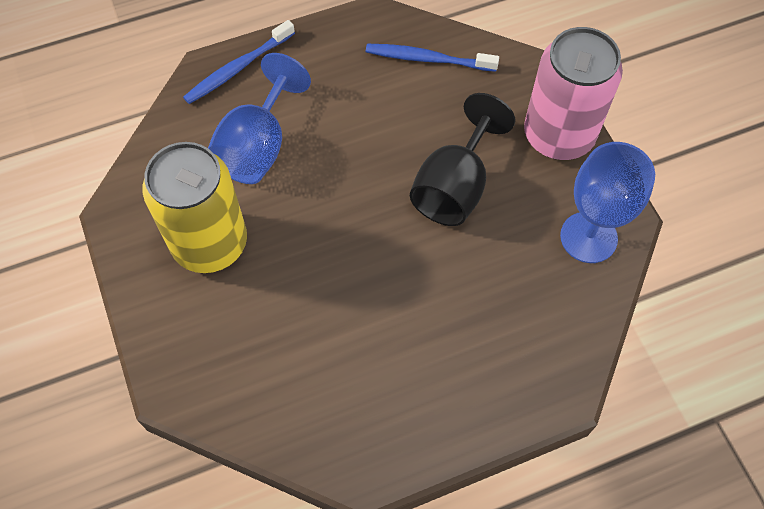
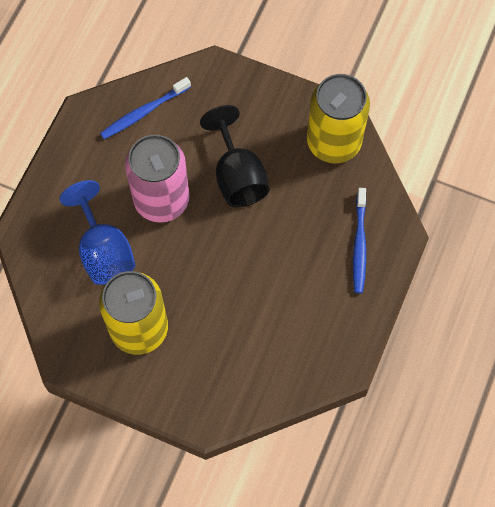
camera: 45 degrees left, 5 degrees up
blue toothbrush [183,20,295,104] -> blue toothbrush moved to [353,188,366,293]
pink can [524,27,623,160] -> pink can moved to [125,134,190,223]
blue goblet [560,142,655,263] -> yellow can [307,74,370,163]

